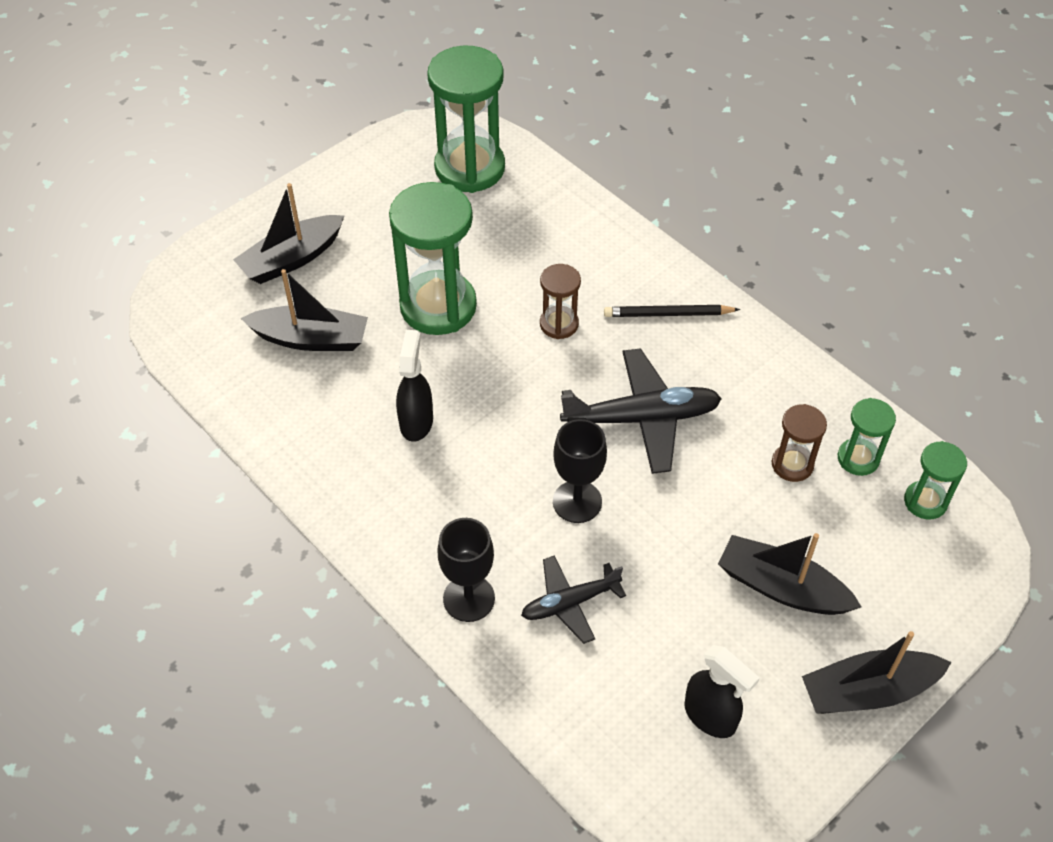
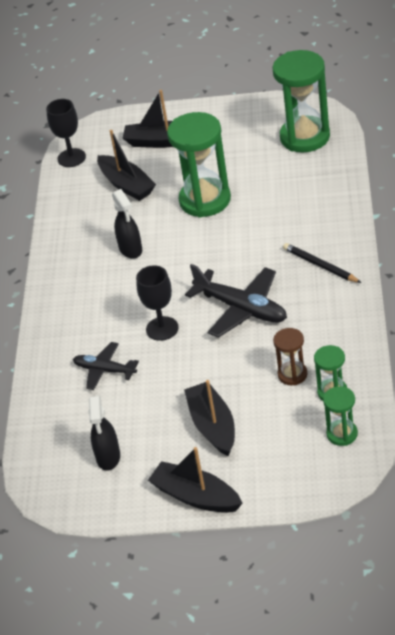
camera: 50 degrees right, 10 degrees down
black spray bottle [396,330,433,442] -> black spray bottle turned 105 degrees clockwise [112,189,142,259]
black goblet [437,518,495,622] -> black goblet moved to [46,99,86,167]
brown hourglass [540,264,581,339] -> none

